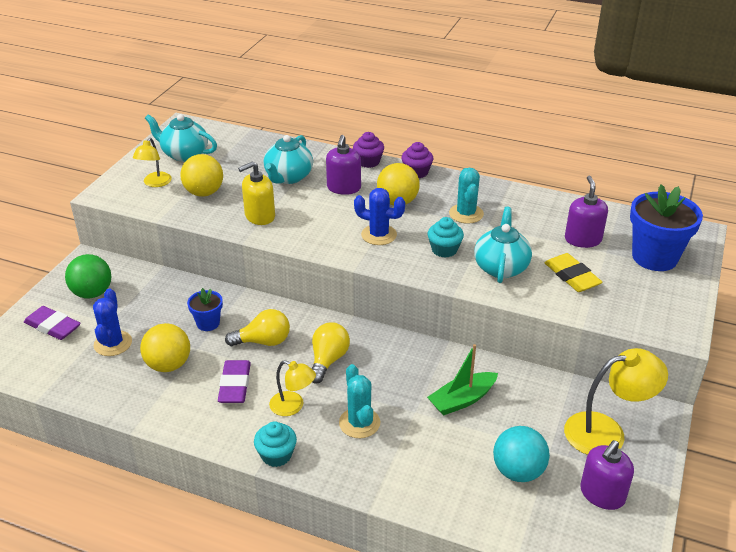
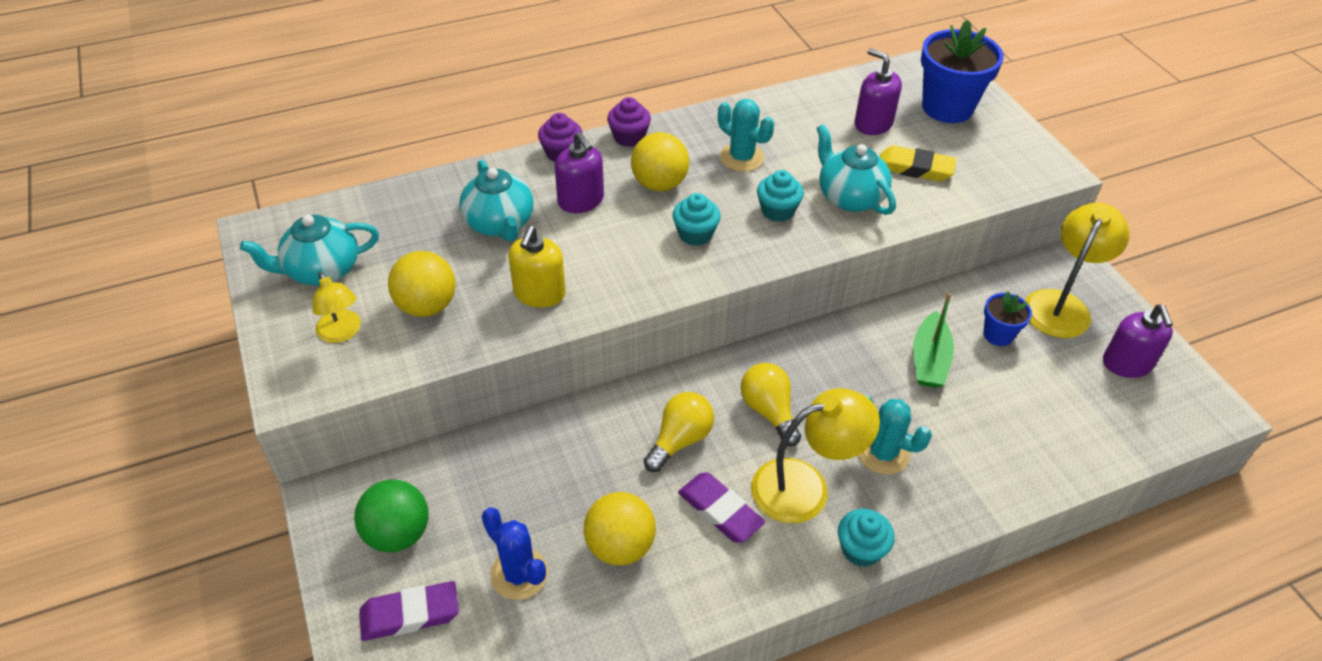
camera: 45 degrees left, 10 degrees up
blue flower pot [187,288,223,331] -> blue flower pot moved to [983,291,1032,346]
yellow lamp [269,360,316,416] -> yellow lamp [751,388,880,523], size x1.68
blue cactus [354,188,405,245] -> turquoise cupcake [673,193,721,246]
turquoise ball [493,426,550,482] -> none

